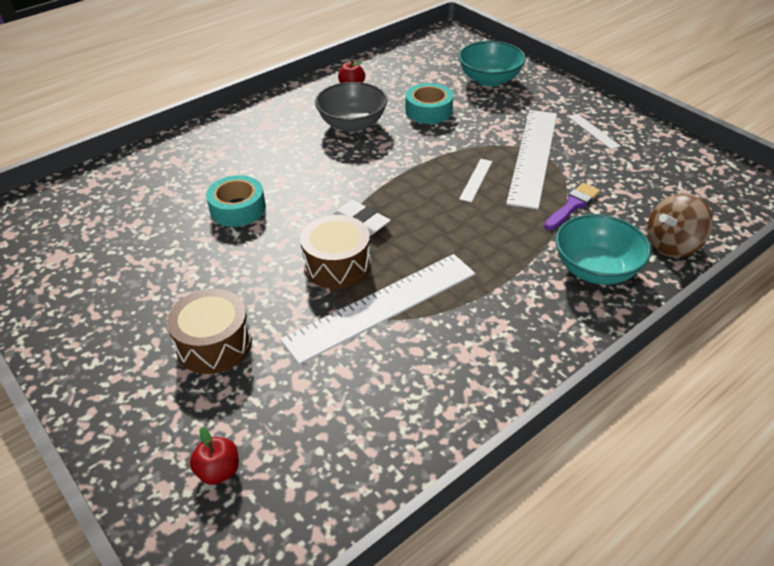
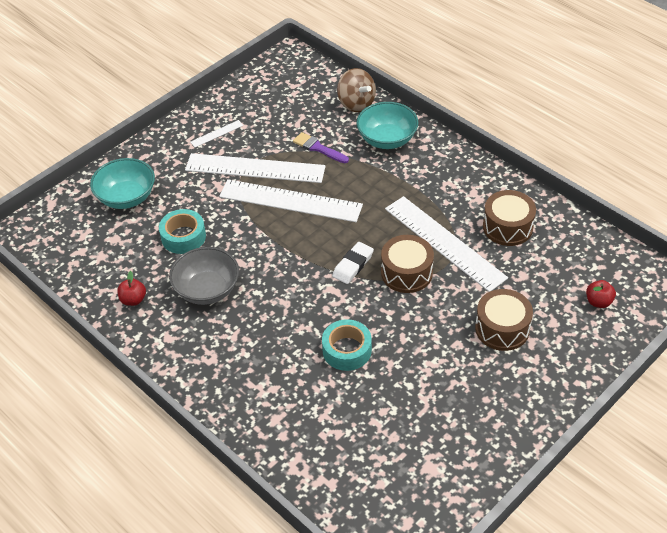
camera: 95 degrees left, 5 degrees up
white ruler [459,159,493,202] -> white ruler [219,179,363,222], size x2.40
none -> brown drum [483,190,536,246]

